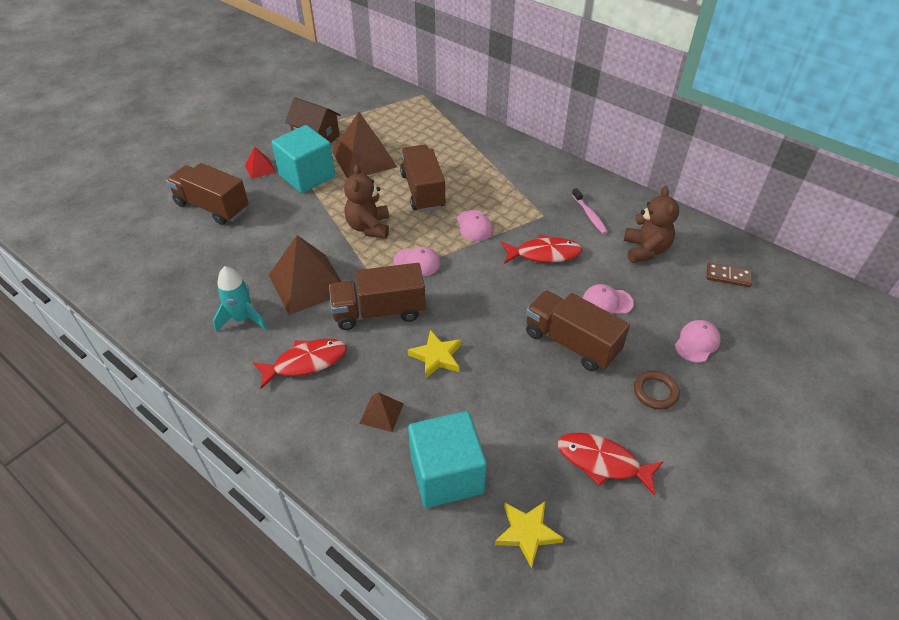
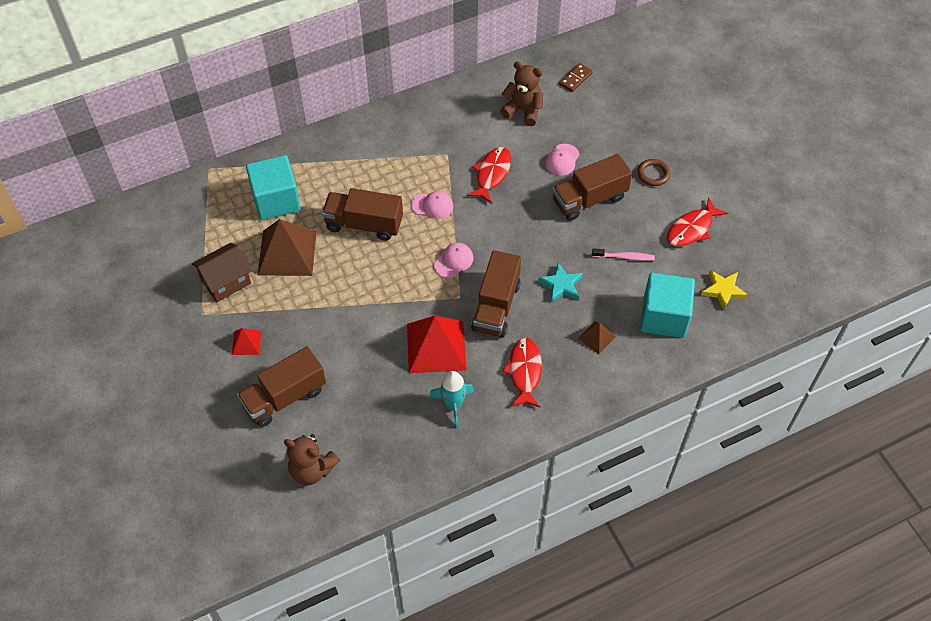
camera: 65 degrees left, 10 degrees up
brown pyramid [269,235,342,315] -> red pyramid [407,316,466,373]
turquoise cube [271,125,335,193] -> turquoise cube moved to [246,155,301,220]
brown teddy bear [344,164,389,239] -> brown teddy bear moved to [284,434,340,485]
yellow star [408,330,461,379] -> turquoise star [538,263,583,303]
pink toothbrush [572,188,608,234] -> pink toothbrush moved to [592,249,655,261]
pink cap [675,320,721,362] -> none

